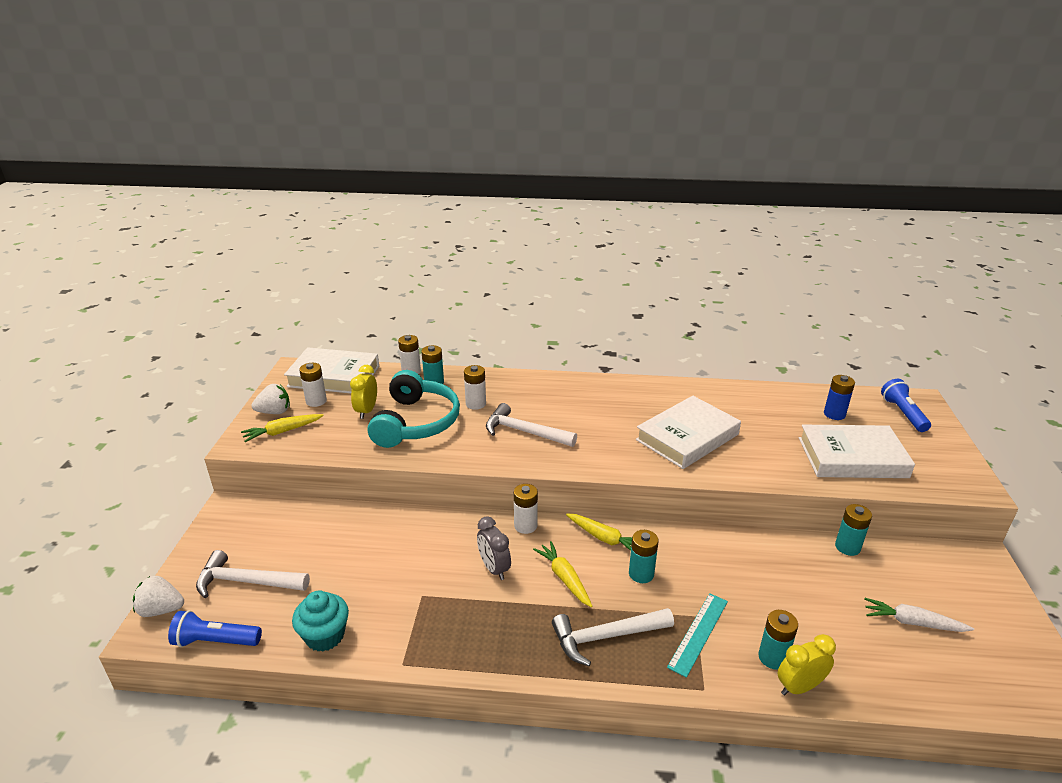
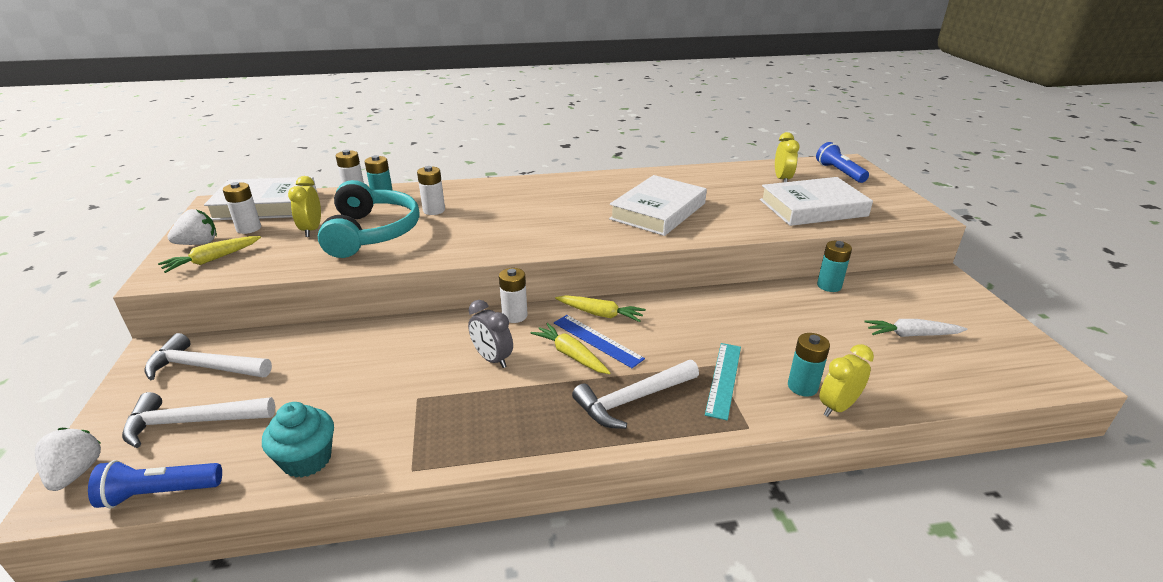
camera: 15 degrees left, 0 degrees up
white strawberry [133,576,184,617] -> white strawberry turned 90 degrees clockwise [35,428,102,491]
white hammer [486,403,577,447] -> white hammer moved to [144,333,272,380]
turquoise battery [629,530,659,583] -> none
blue battery [824,375,855,420] -> yellow clock [775,132,800,182]
none -> blue ruler [554,315,645,368]

